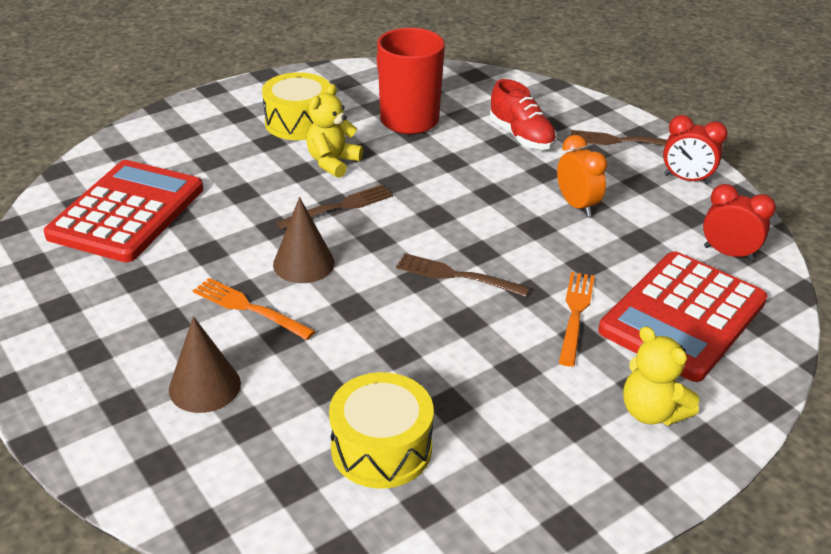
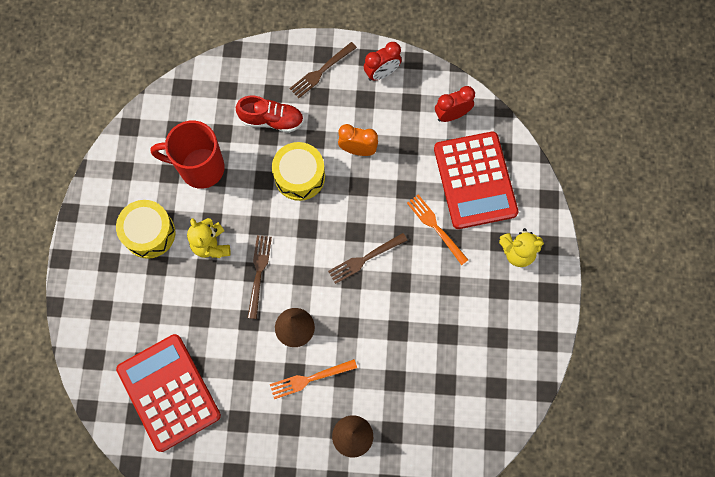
camera: 50 degrees left, 35 degrees up
yellow drum [329,372,434,488] -> yellow drum moved to [272,142,325,201]

